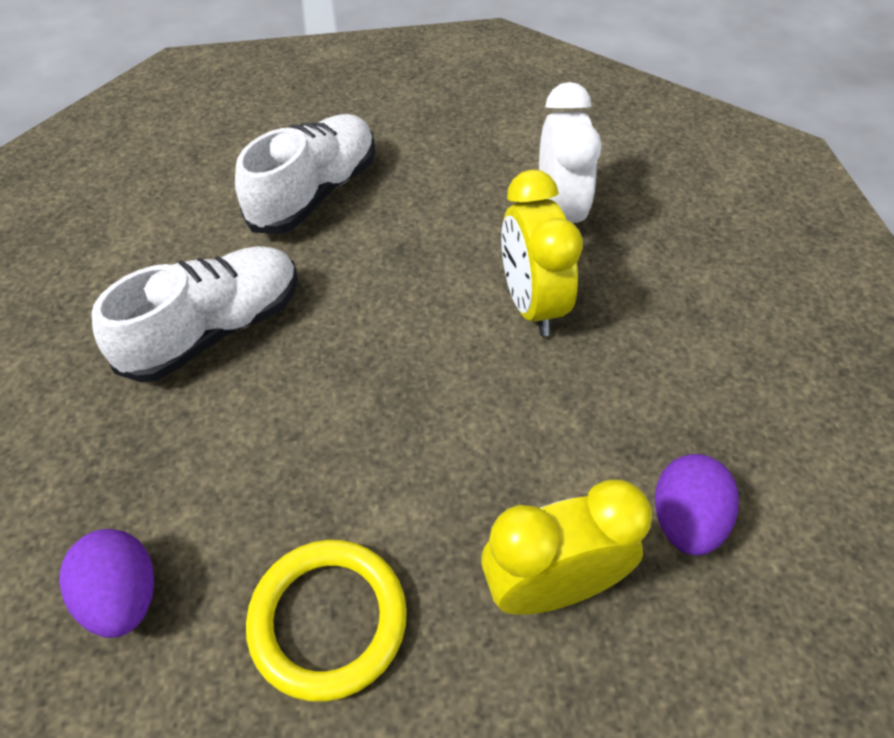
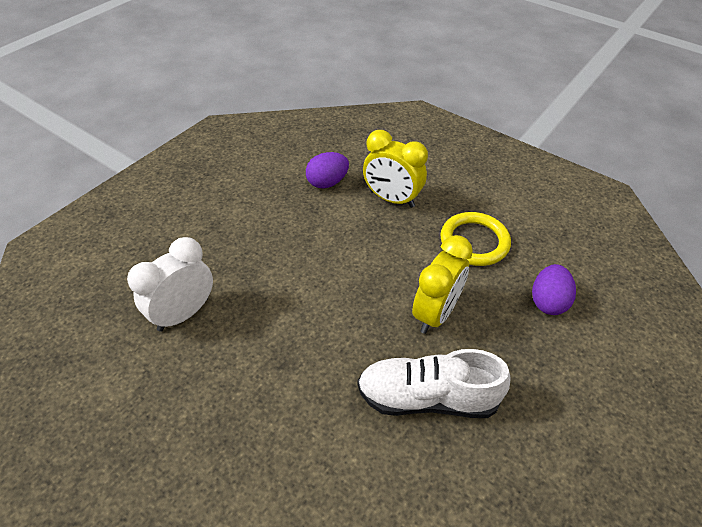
camera: 135 degrees left, 5 degrees down
white shoe [235,114,375,234] -> none
yellow clock [501,170,583,336] -> yellow clock moved to [412,235,473,334]

